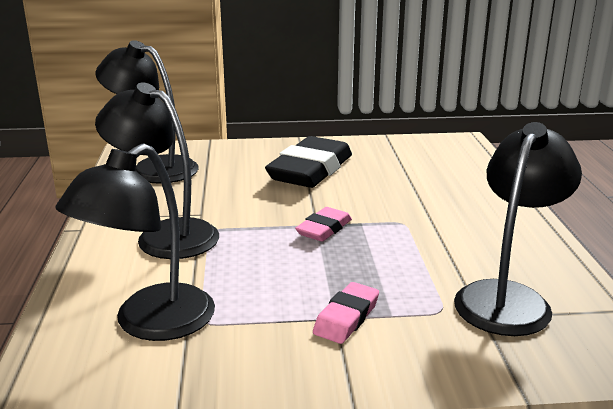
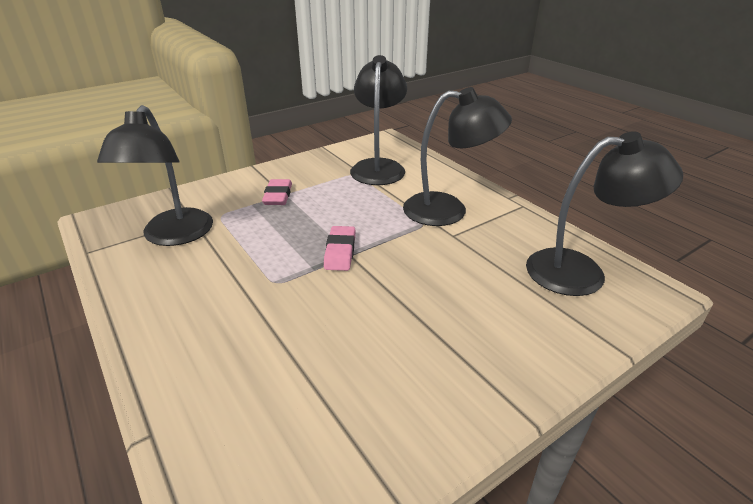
camera: 150 degrees right, 10 degrees up
black eraser [265,136,352,188] -> none

